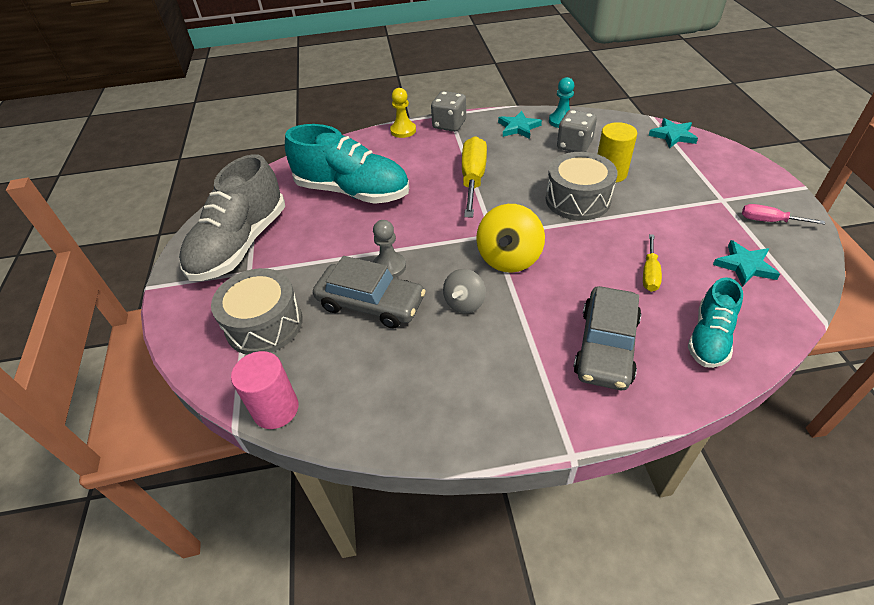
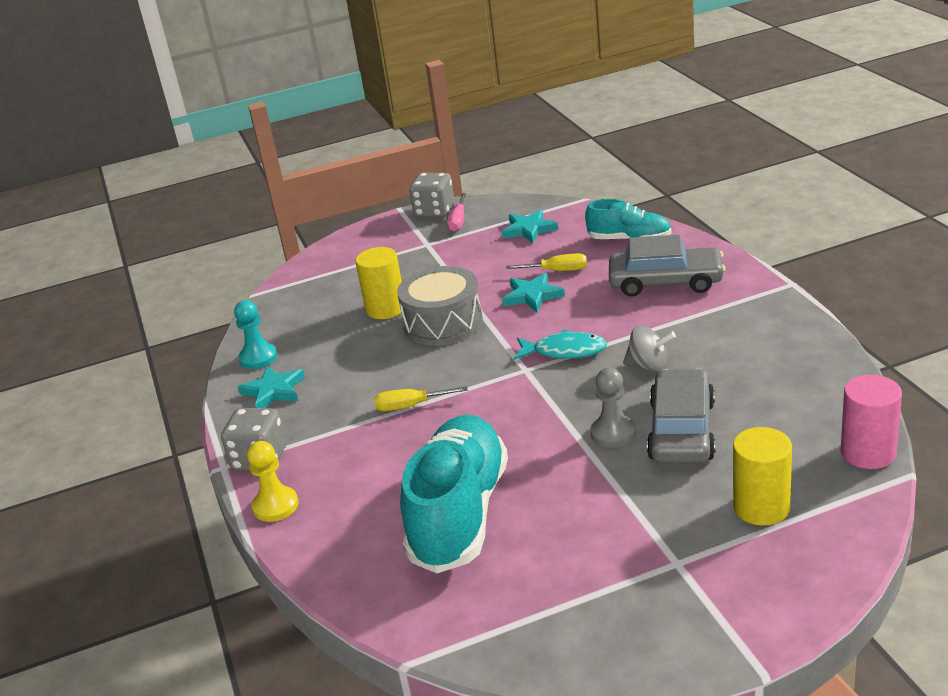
camera: 100 degrees left, 15 degrees down
grey shoe [179,154,285,281] -> none
grey drum [211,268,303,355] -> yellow cylinder [733,427,792,526]
yellow screwdriver [462,136,487,217] -> yellow screwdriver [374,386,468,411], size x0.54
yellow spinning top [476,204,545,273] -> turquoise fish [514,330,607,360]
grey dice [557,110,597,152] -> grey dice moved to [409,173,454,218]
turquoise star [648,118,698,148] -> turquoise star moved to [502,273,565,312]

